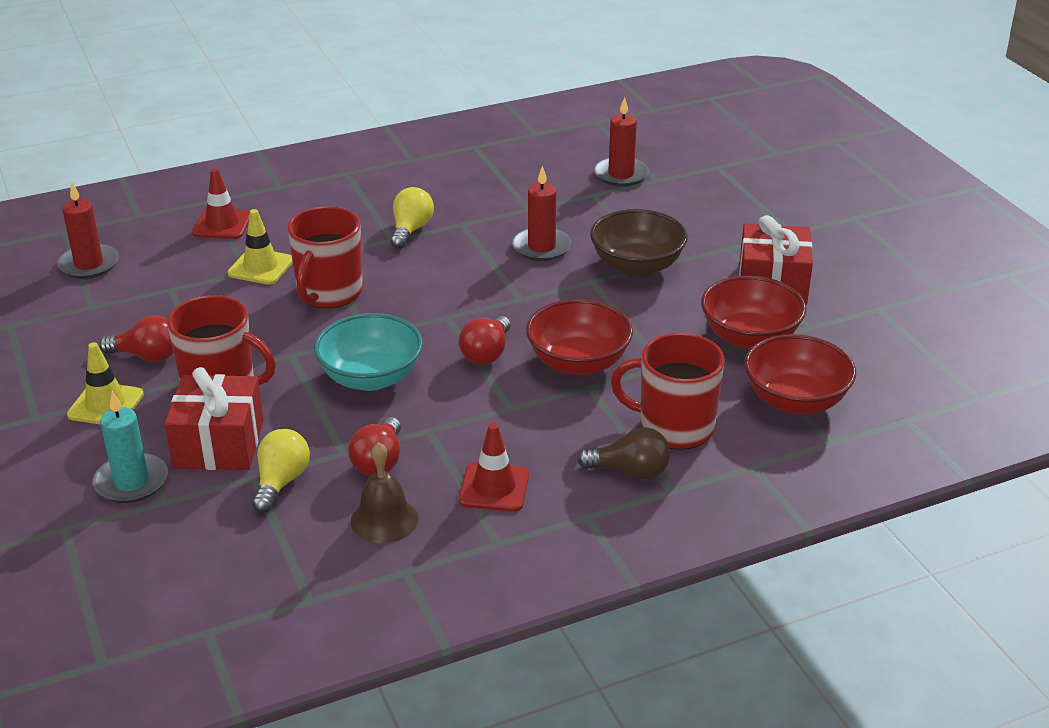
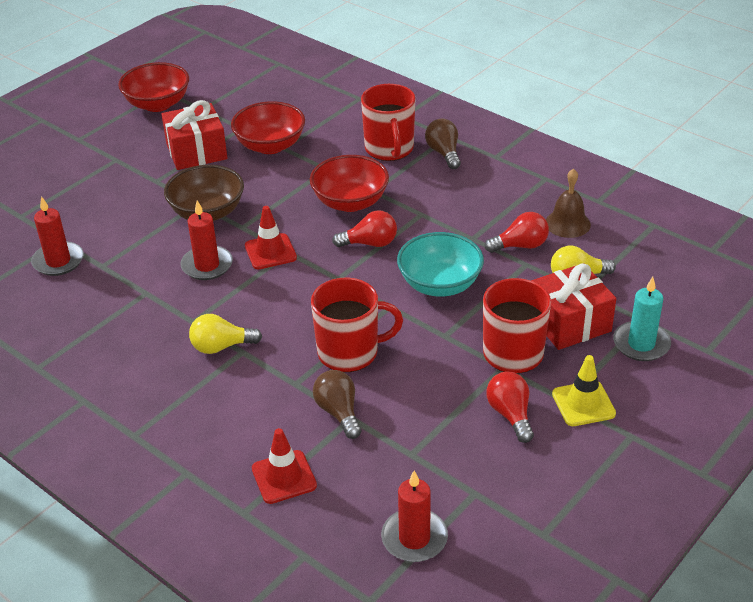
camera: 115 degrees left, 5 degrees up
yellow traffic cone [227,209,293,285] -> brown light bulb [313,370,361,439]
red traffic cone [459,423,529,512] -> red traffic cone moved to [245,206,297,269]
red bowl [744,334,856,414] -> red bowl moved to [118,62,189,112]

